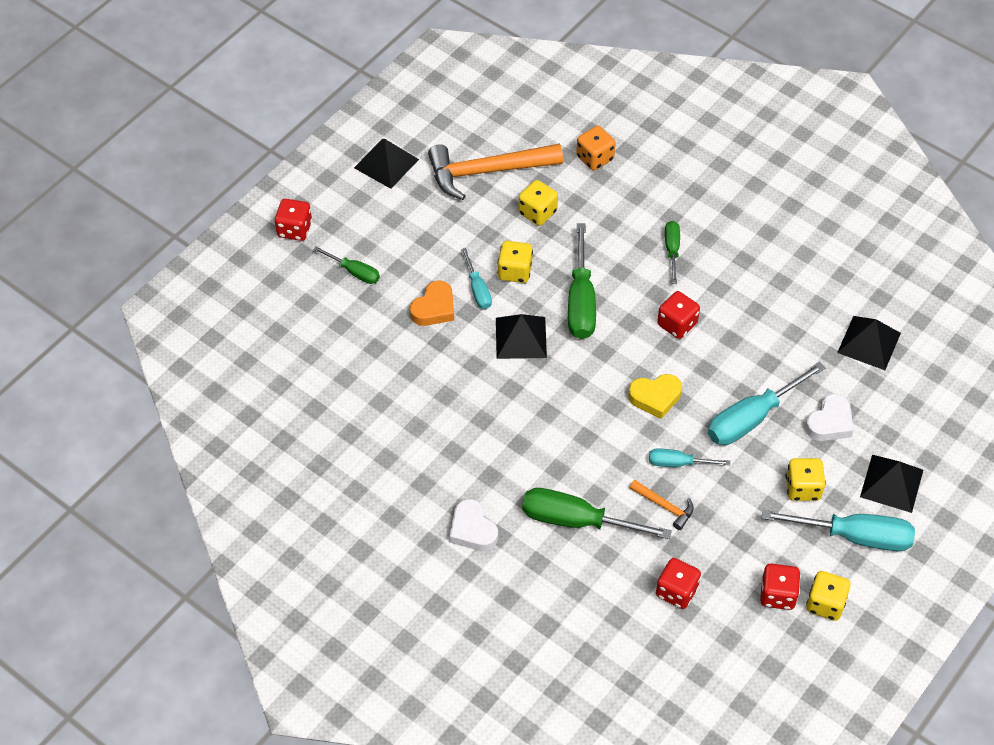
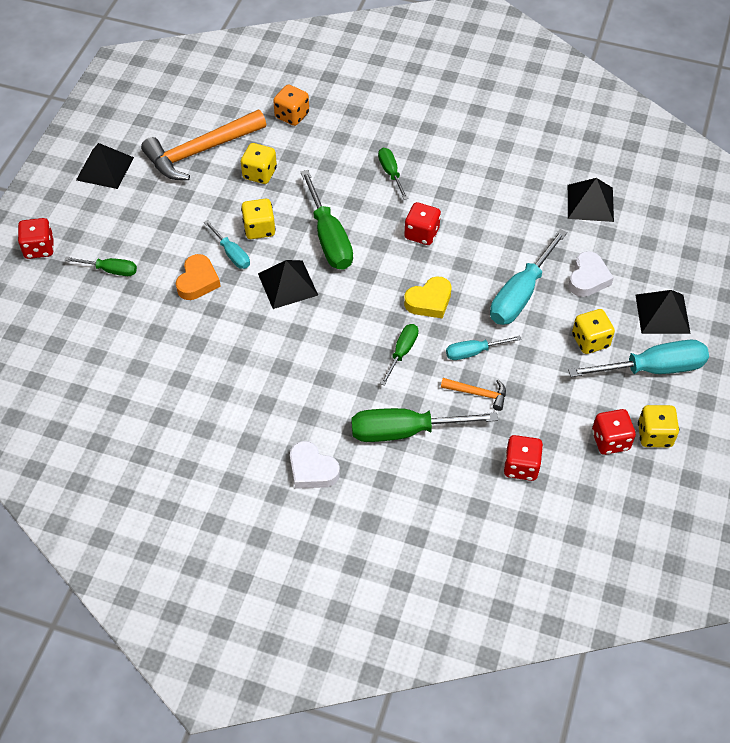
camera: 20 degrees left, 0 degrees up
none -> green screwdriver [380,324,419,386]

